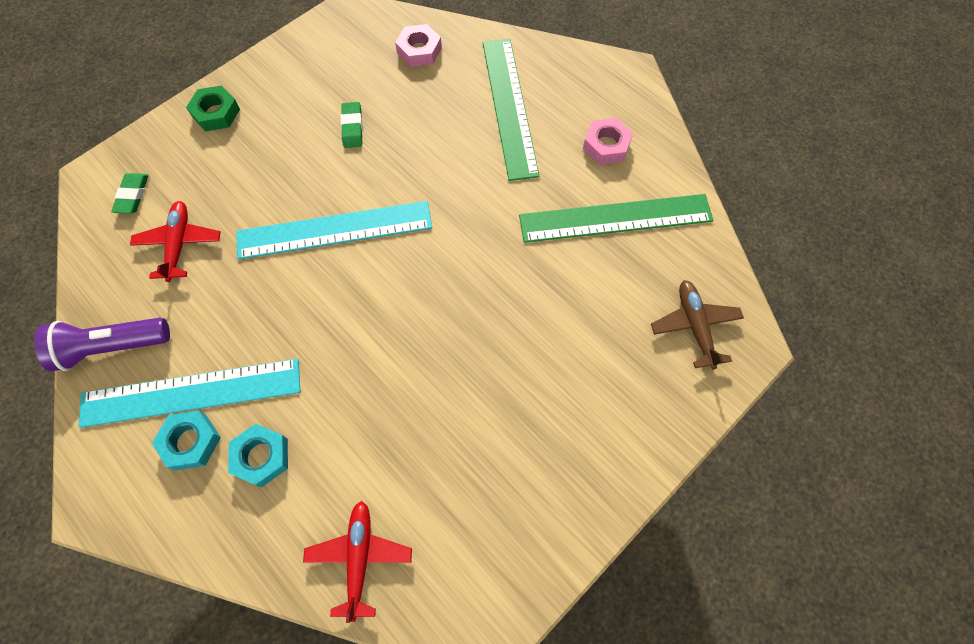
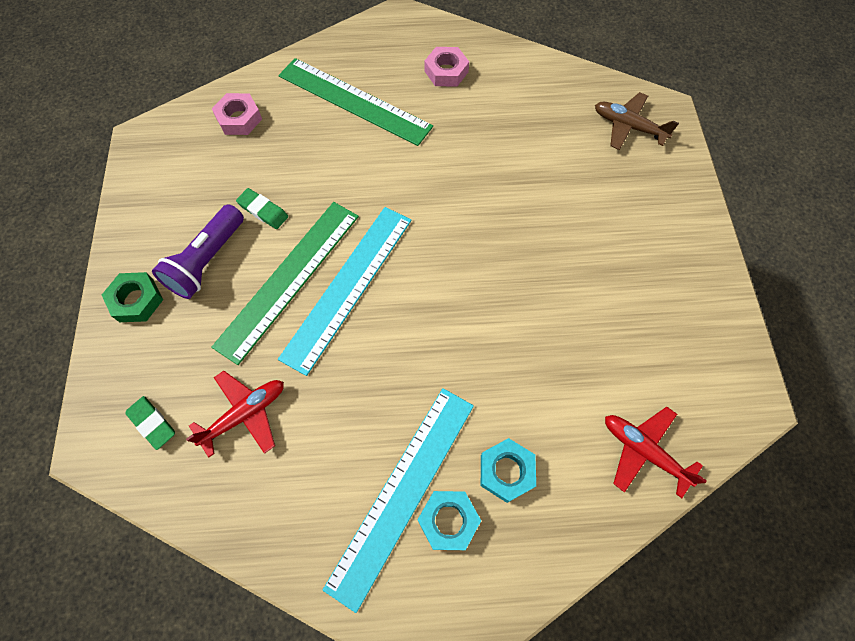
camera: 50 degrees left, 0 degrees up
purple flashlight [34,318,170,371] -> purple flashlight moved to [152,204,244,299]
red plane [130,201,220,282] -> red plane turned 105 degrees clockwise [186,371,284,457]
green ruler [519,194,714,243] -> green ruler moved to [211,202,359,365]

